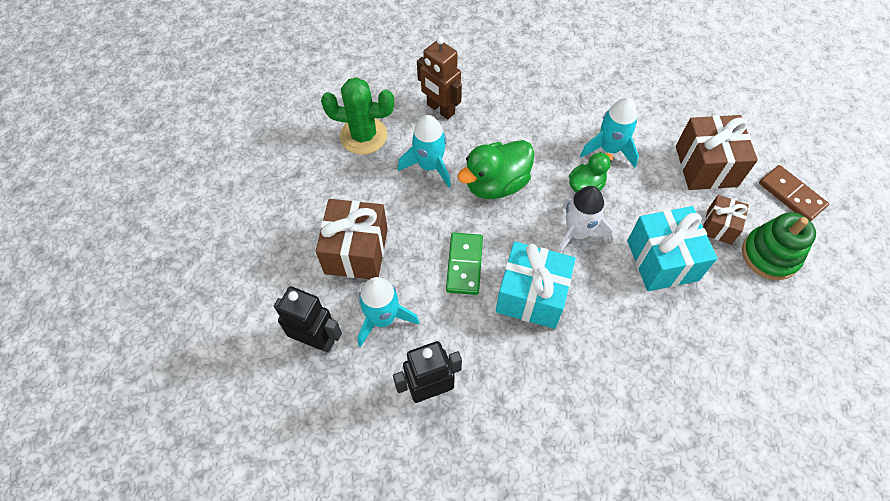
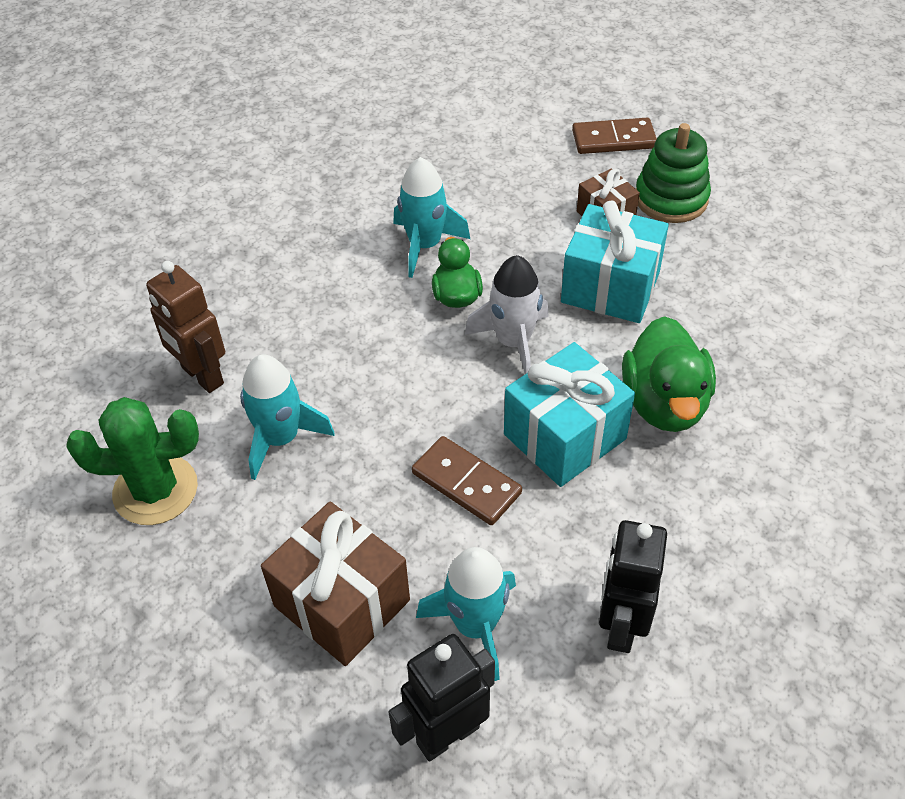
camera: 55 degrees left, 10 degrees down
green cactus [321,77,394,155] -> green cactus turned 45 degrees clockwise [66,397,199,525]
brown robot [417,36,462,119] -> brown robot turned 60 degrees clockwise [146,261,225,393]
green domino [446,233,483,295] -> brown domino [412,436,522,525]
green duck [457,140,534,199] -> green duck moved to [622,316,716,432]
brown gift [676,115,758,190] -> none

